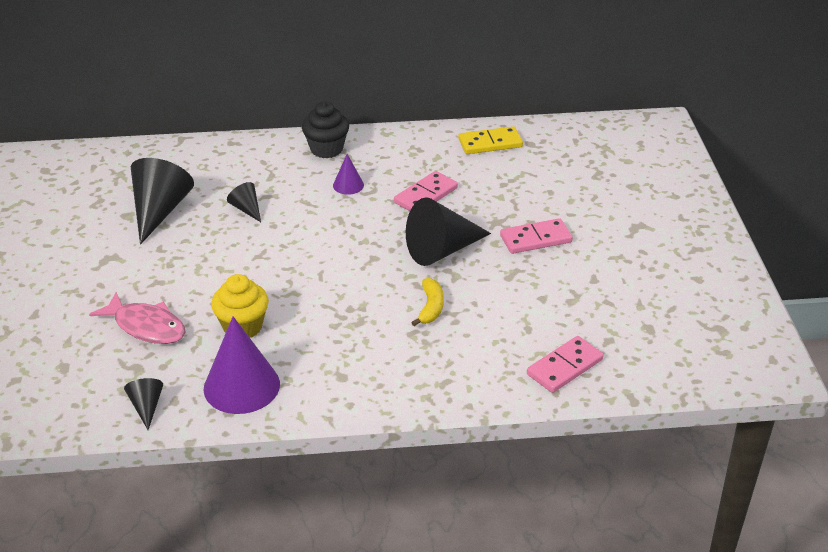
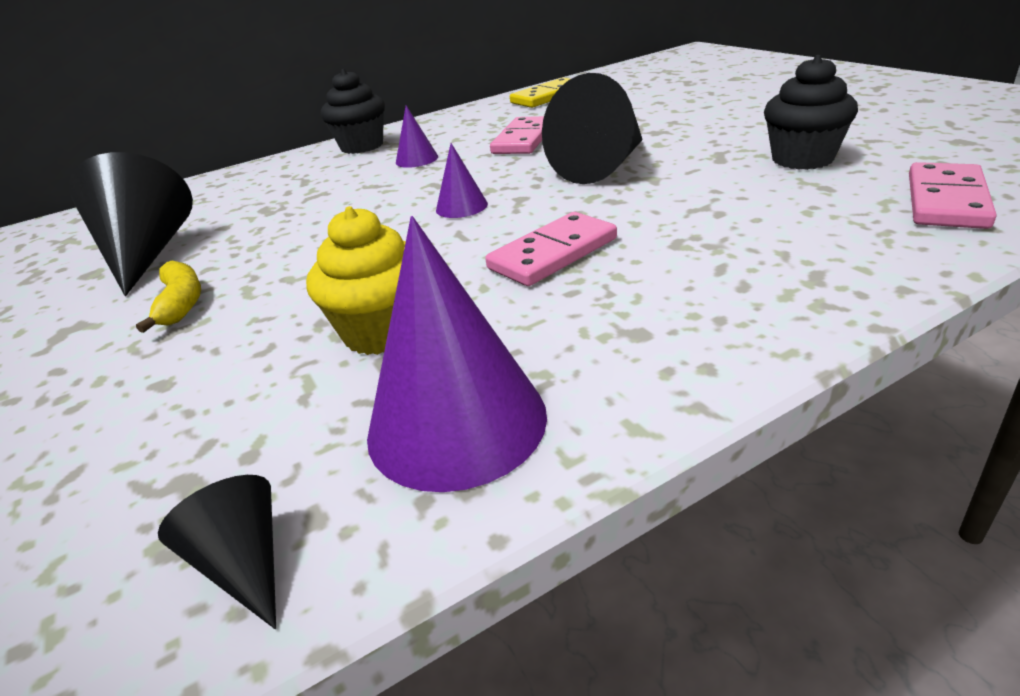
camera: 20 degrees left, 5 degrees down
pink fish [89,292,186,344] -> none
black cone [227,182,261,222] -> none
yellow banana [411,278,444,326] -> yellow banana moved to [136,261,201,333]
pink domino [500,218,573,254] -> pink domino moved to [485,212,617,286]
none -> purple cone [436,143,488,218]
none -> black cupcake [764,55,858,170]

